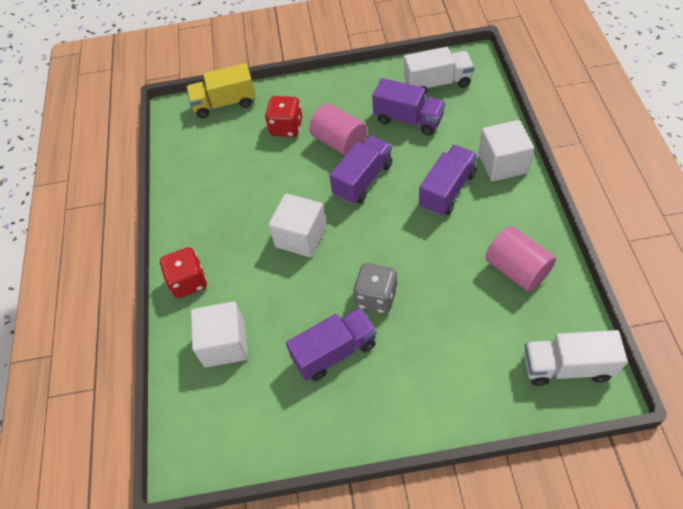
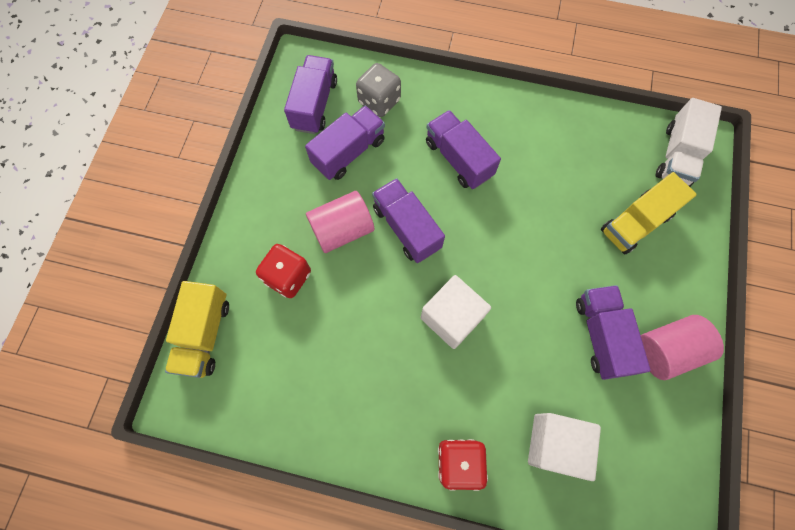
camera: 75 degrees left, 15 degrees up
grey dice [353,263,398,314] -> grey dice moved to [356,63,401,117]
white truck [404,47,474,94] -> purple truck [284,55,337,134]
white cube [478,120,534,181] -> none
pink cylinder [485,226,556,292] -> pink cylinder moved to [641,315,724,380]
none -> yellow truck [601,172,697,254]

